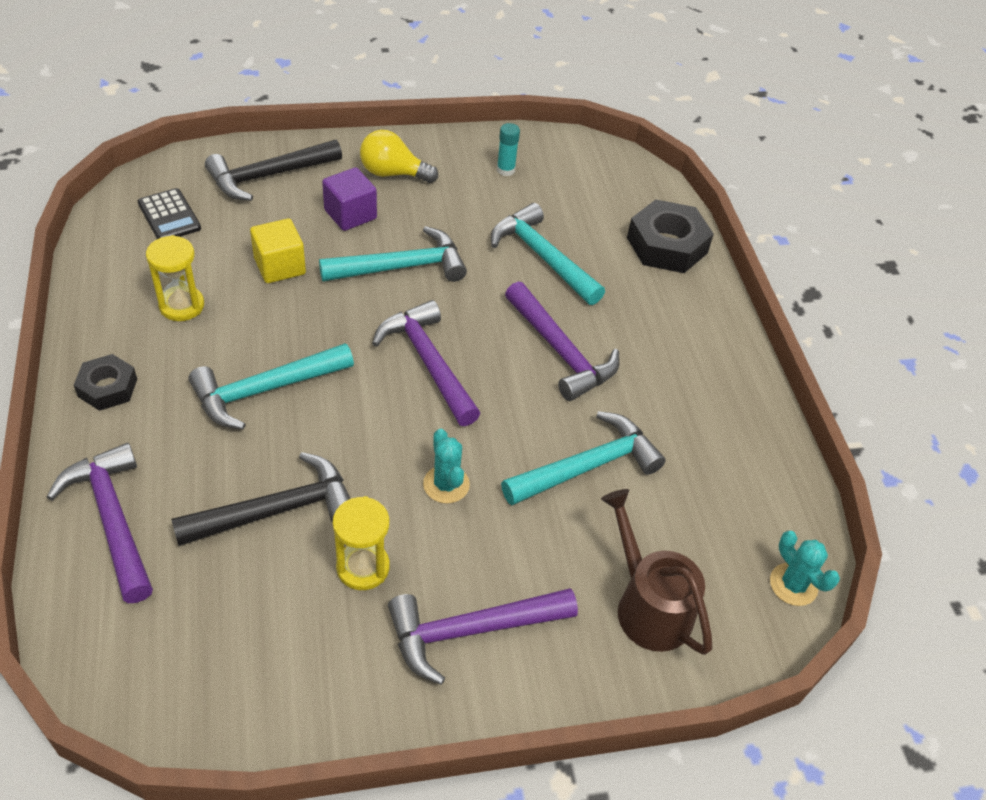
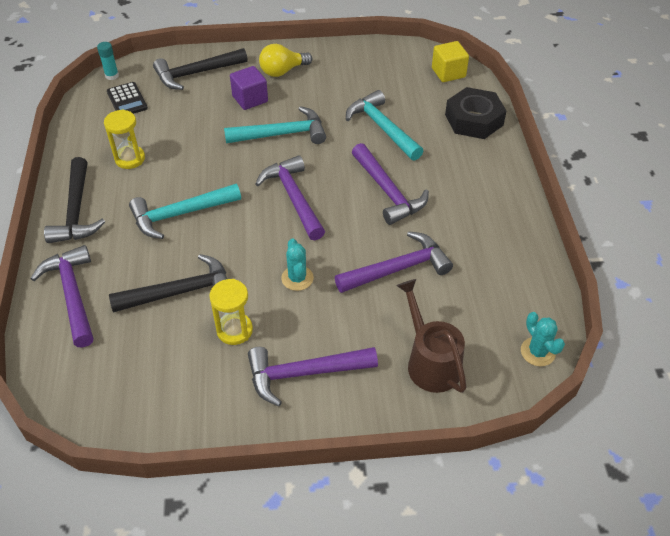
camera: 10 degrees right, 0 degrees up
black nut [74,354,137,411] -> black hammer [44,157,105,243]
yellow cube [250,218,306,283] -> yellow cube moved to [432,41,469,82]
yellow light bulb [360,130,438,183] -> yellow light bulb turned 45 degrees counterclockwise [259,44,312,77]
turquoise glue stick [497,123,520,176] -> turquoise glue stick moved to [97,42,119,80]
turquoise hammer [501,411,666,505] -> purple hammer [335,231,453,293]

